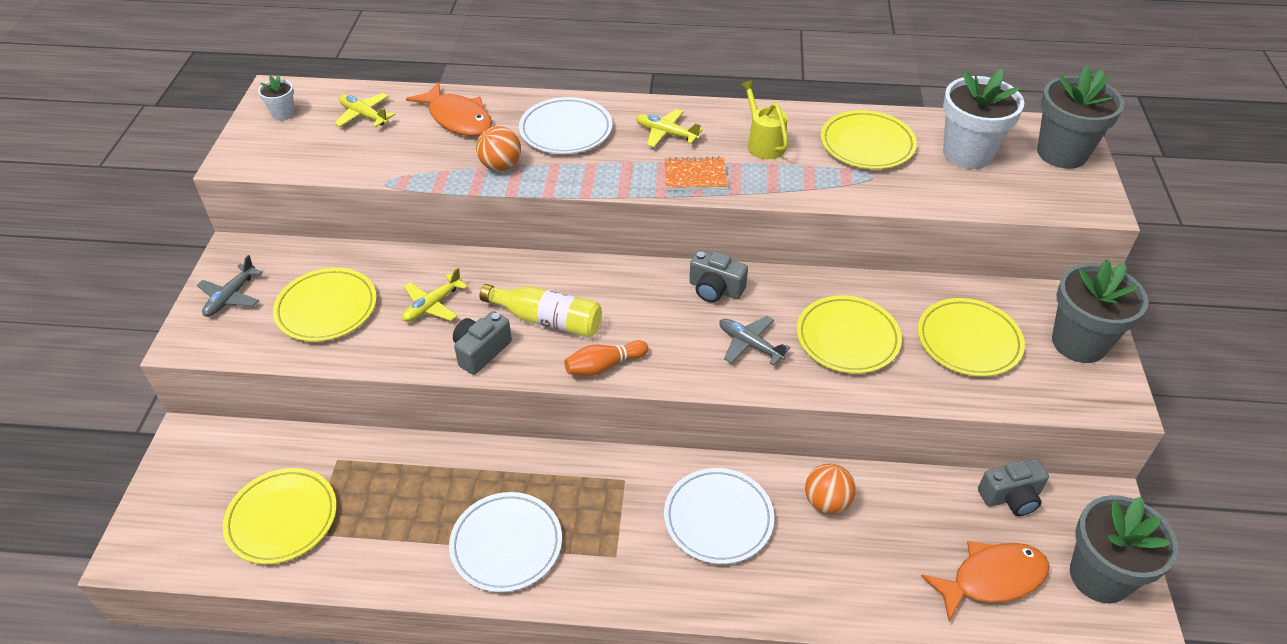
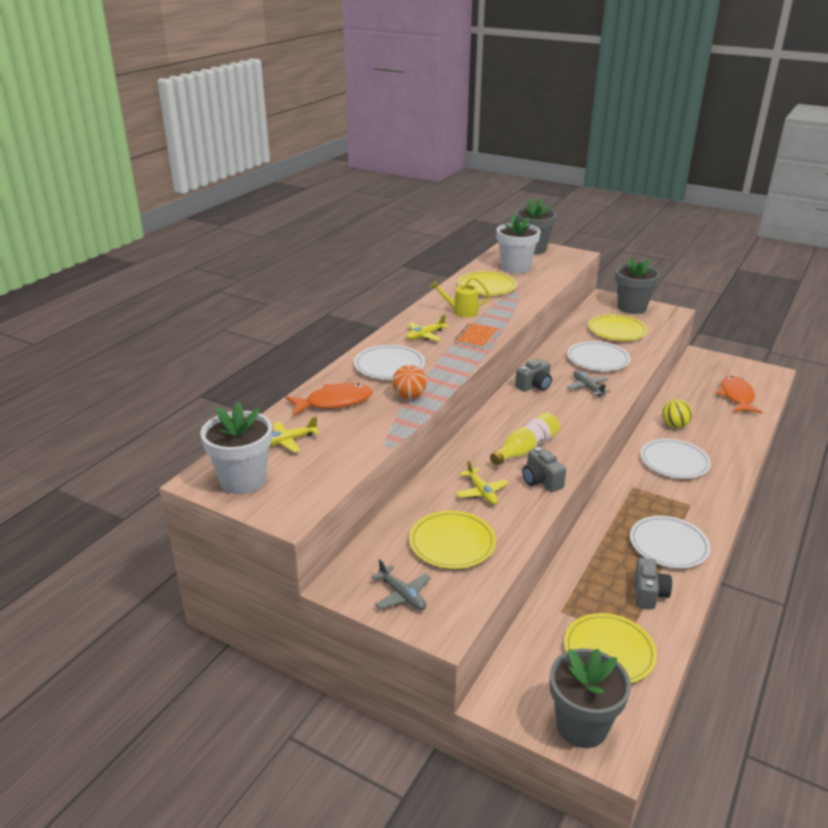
camera: 65 degrees left, 15 degrees down
white flower pot [258,75,295,121] -> white flower pot [201,402,272,494], size x2.13
orange bowling pin [564,340,648,376] -> none
grey plane [719,316,791,366] -> grey plane turned 90 degrees clockwise [567,371,611,397]
yellow plate [797,295,902,374] -> white plate [567,341,630,371]
orange ball [805,464,856,514] -> yellow ball [662,399,692,428]
grey camera [978,459,1049,516] -> grey camera moved to [634,558,672,609]
grey flower pot [1070,495,1178,603] -> grey flower pot moved to [550,648,631,748]

